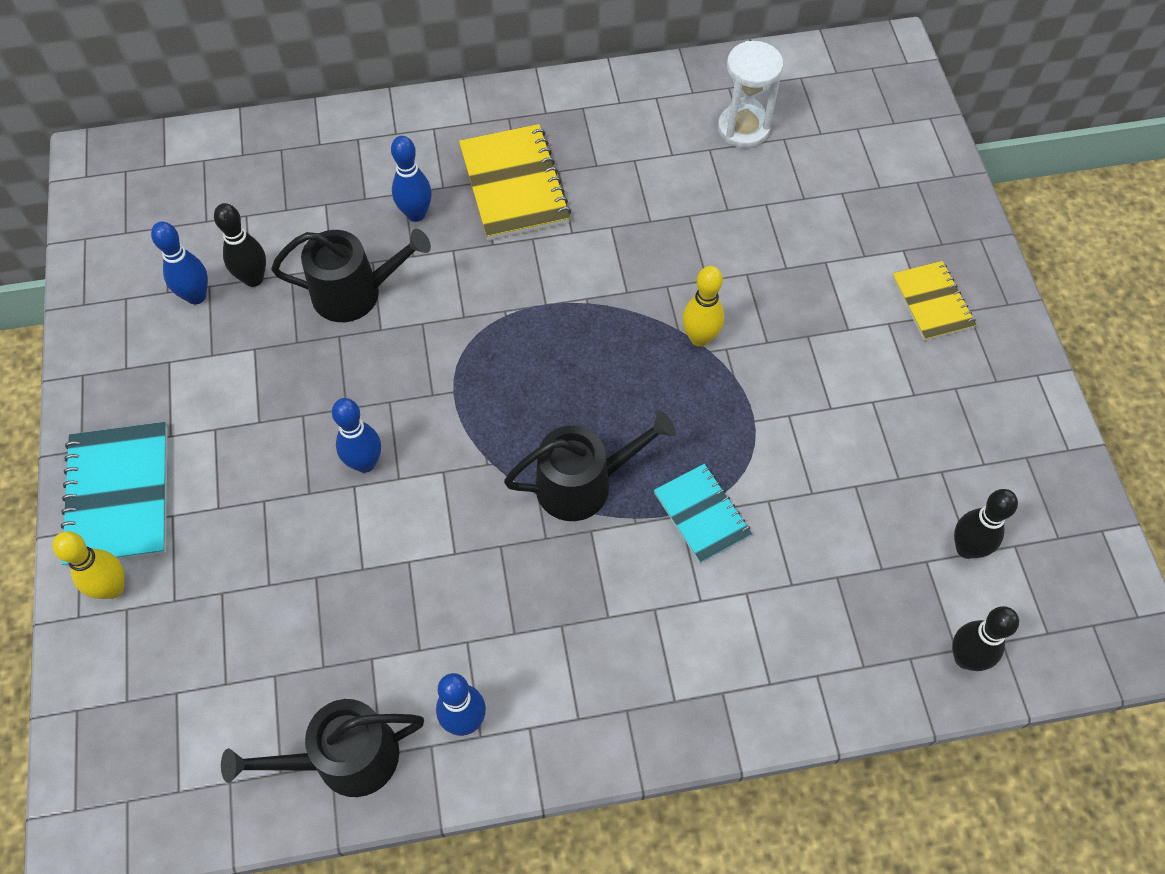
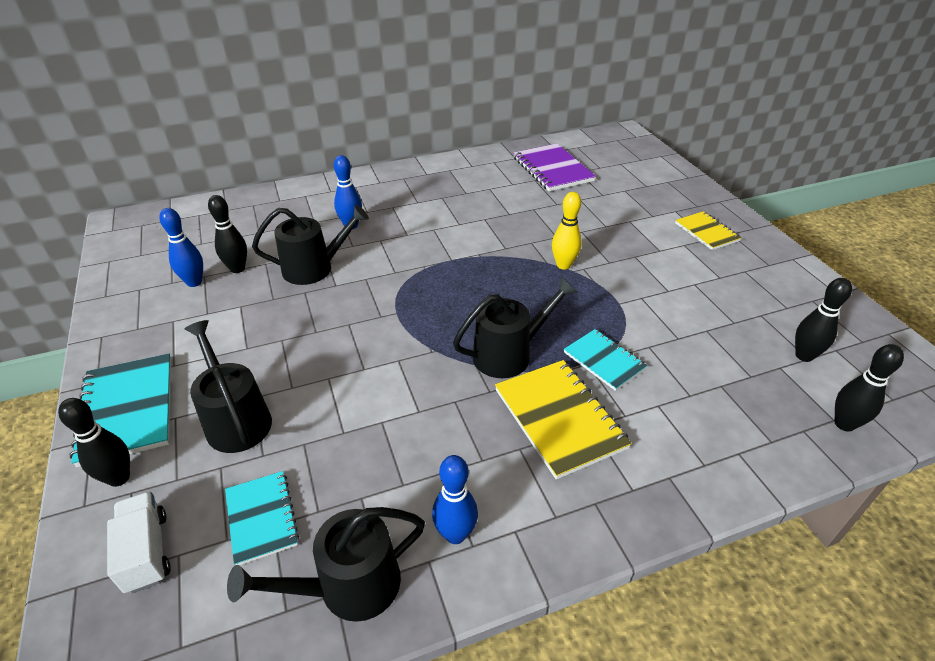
camera: 10 degrees left, 20 degrees down
yellow bowling pin [52,531,125,599] -> black bowling pin [58,398,130,487]
blue bowling pin [332,398,381,473] -> none
yellow notebook [459,124,571,240] -> yellow notebook moved to [495,360,632,479]
white hourglass [718,41,783,148] -> purple notebook [513,144,596,191]
none -> white truck [107,492,171,593]
none -> black watering can [184,320,272,453]
none -> turquoise notebook [225,471,299,565]

